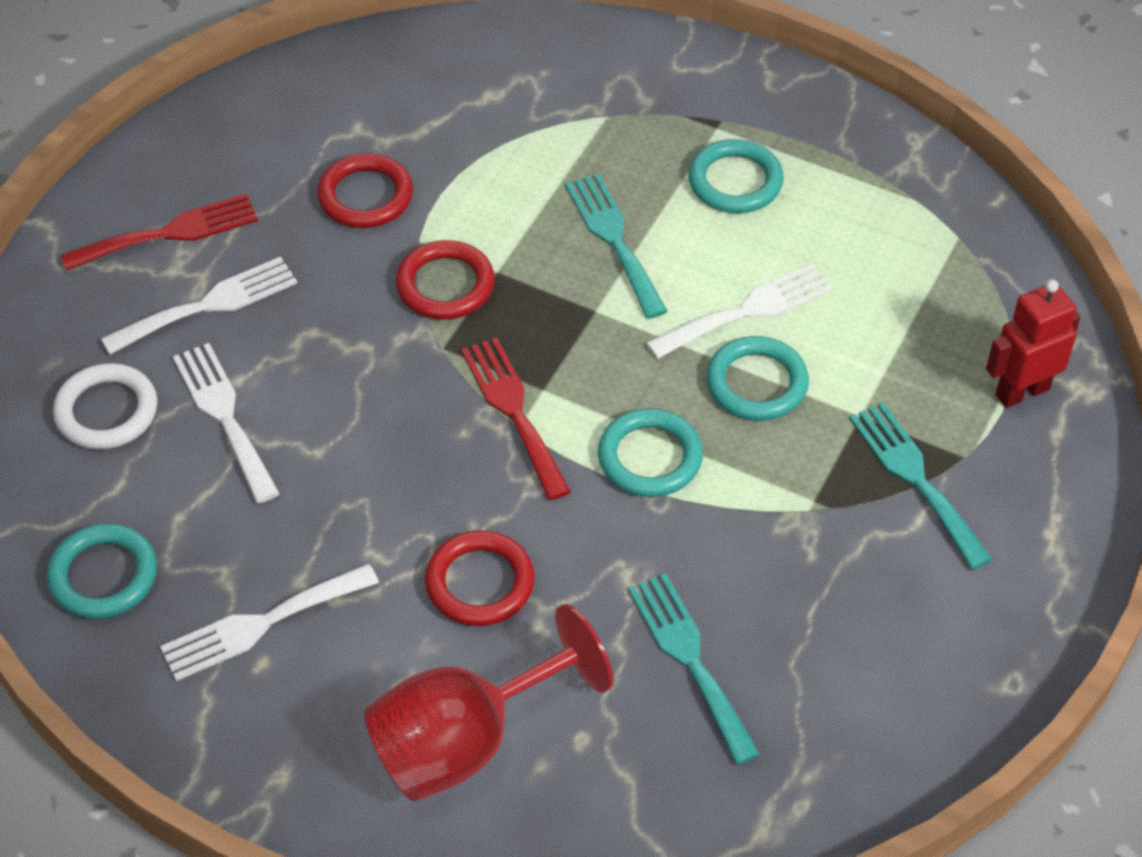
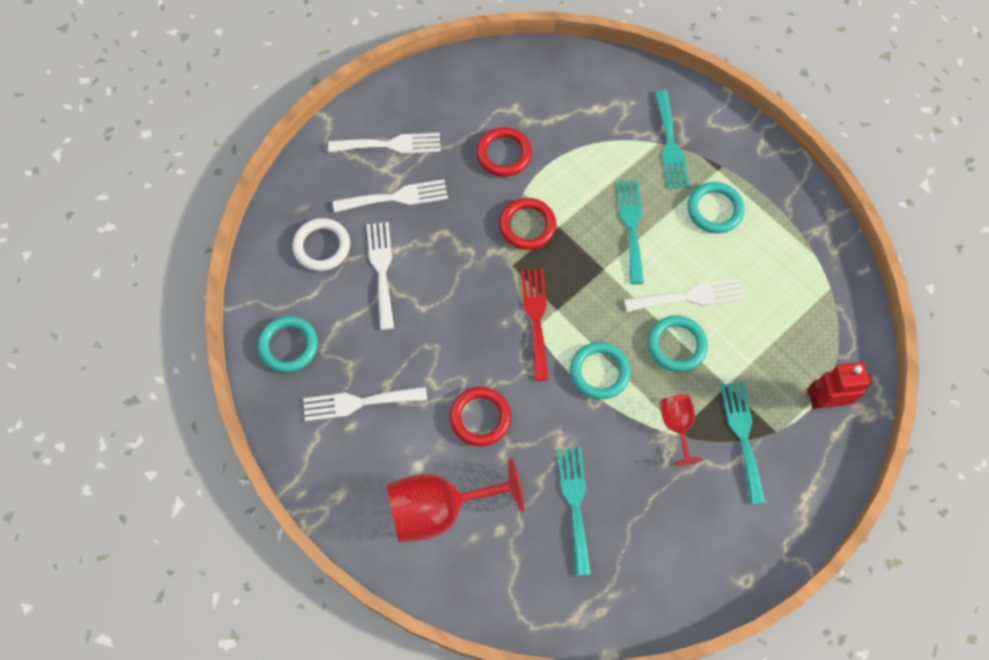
camera: 20 degrees right, 15 degrees up
red fork [61,193,258,271] -> white fork [328,133,441,154]
none -> turquoise fork [655,90,690,189]
none -> red goblet [661,394,703,466]

